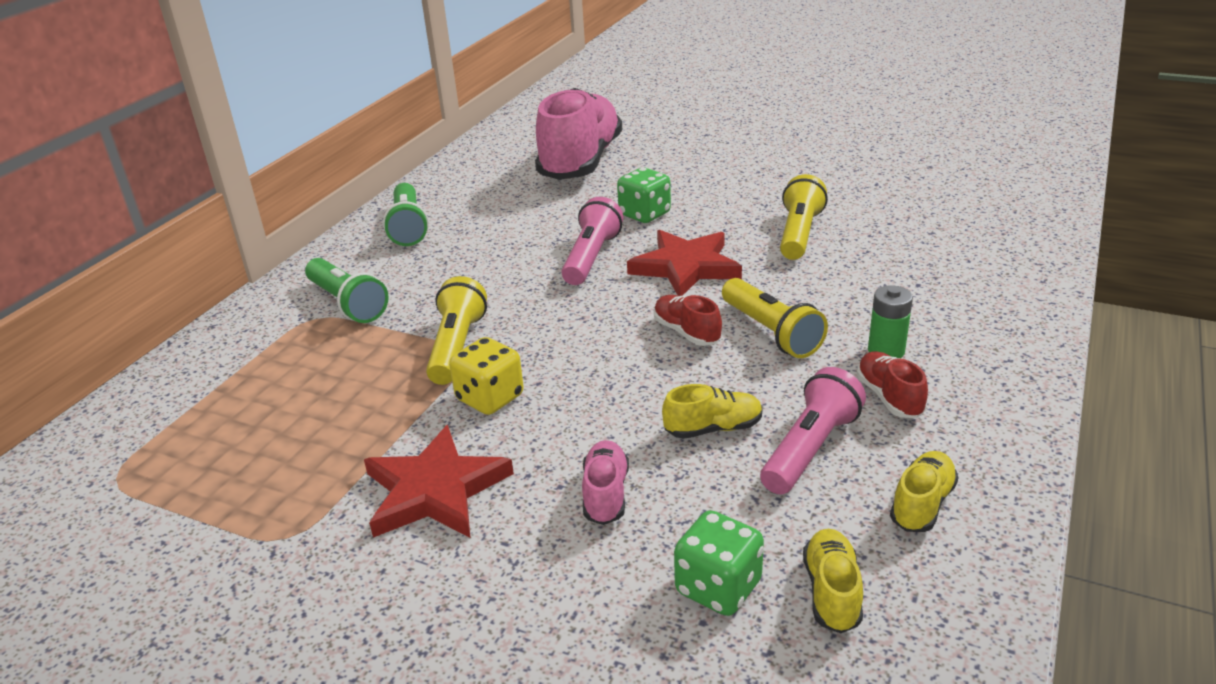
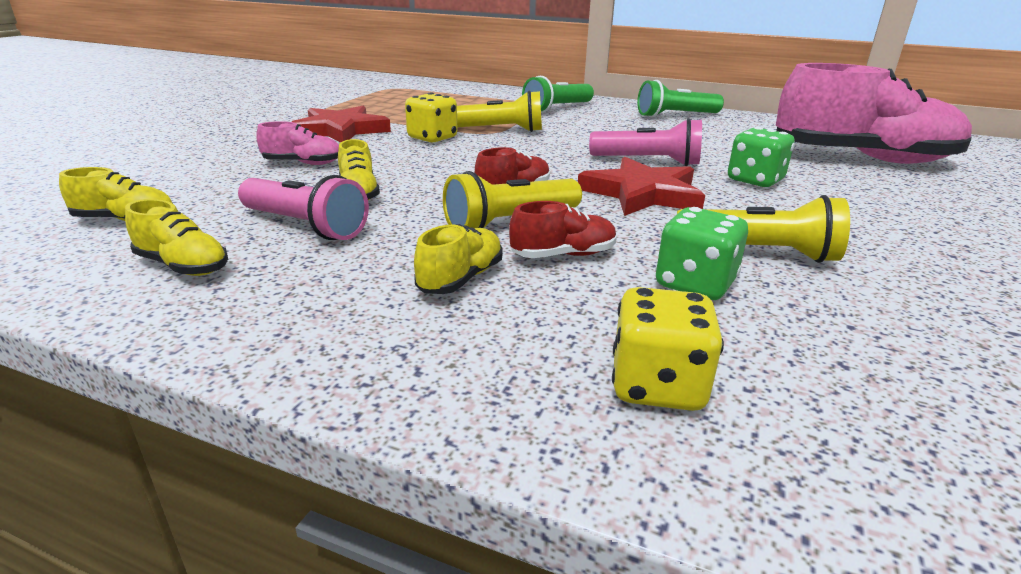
camera: 85 degrees right, 5 degrees down
green dice [674,510,764,616] -> green dice moved to [656,207,748,300]
red shoe [856,351,928,418] -> red shoe moved to [509,201,617,258]
green battery [868,285,913,358] -> yellow shoe [414,224,503,294]
none -> yellow dice [612,287,724,411]

